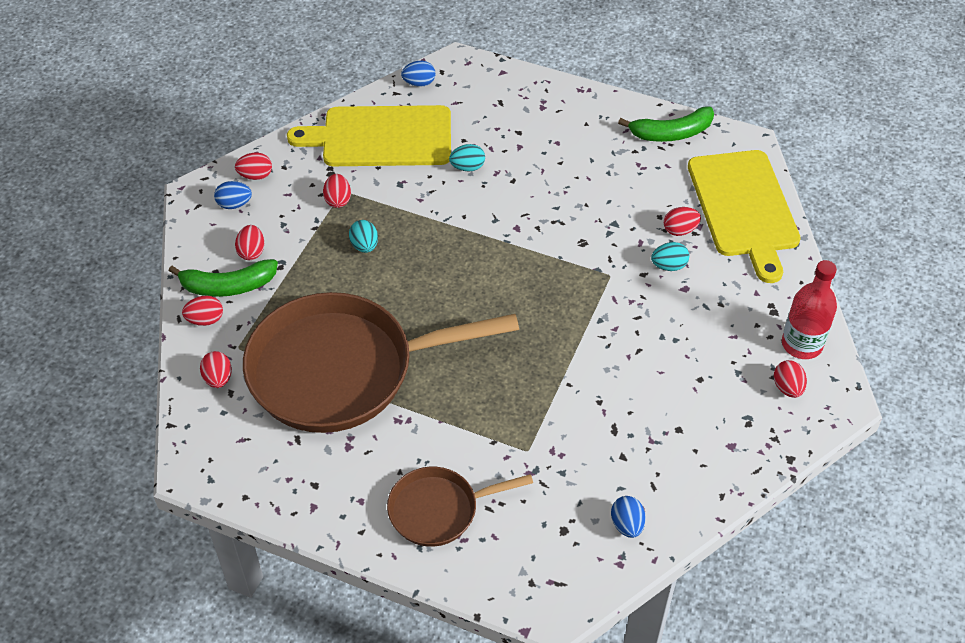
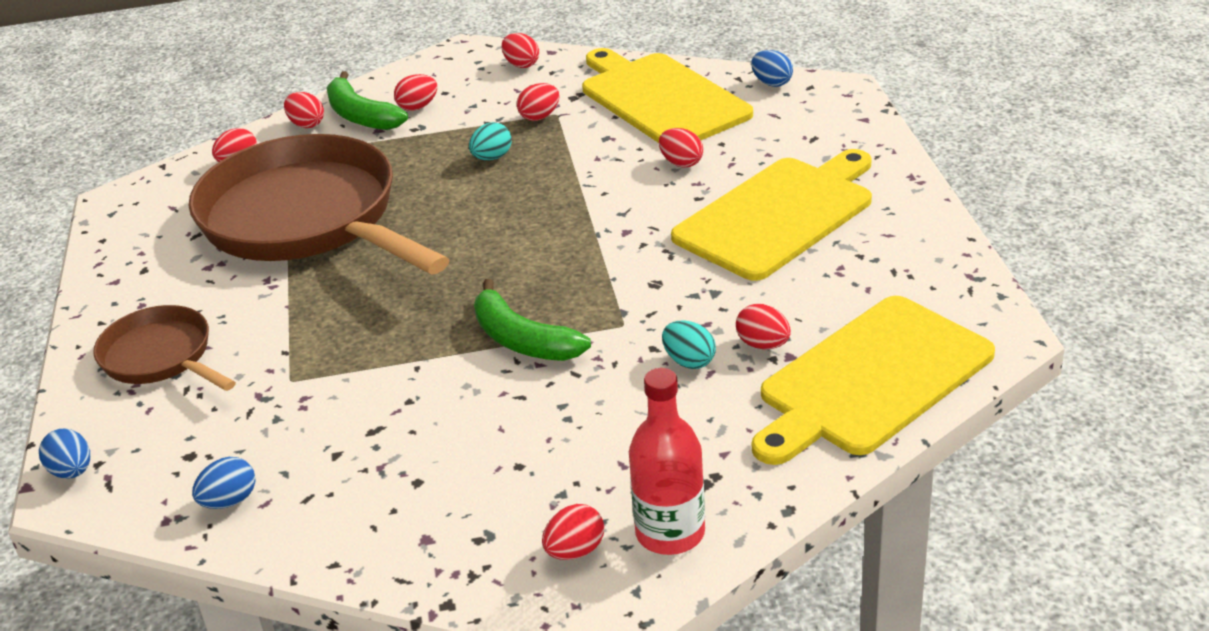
camera: 60 degrees right, 15 degrees down
blue egg [214,181,252,209] -> blue egg moved to [39,428,90,479]
turquoise egg [449,144,485,172] -> red egg [659,128,703,168]
green banana [618,106,714,142] -> green banana moved to [474,279,591,361]
none -> yellow cutting board [671,149,872,281]

